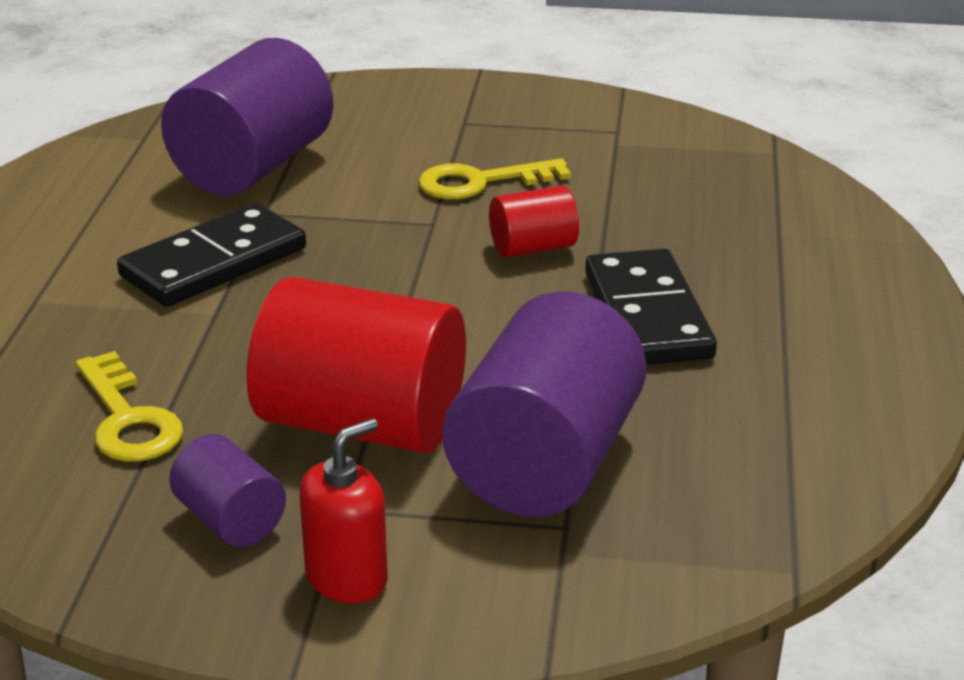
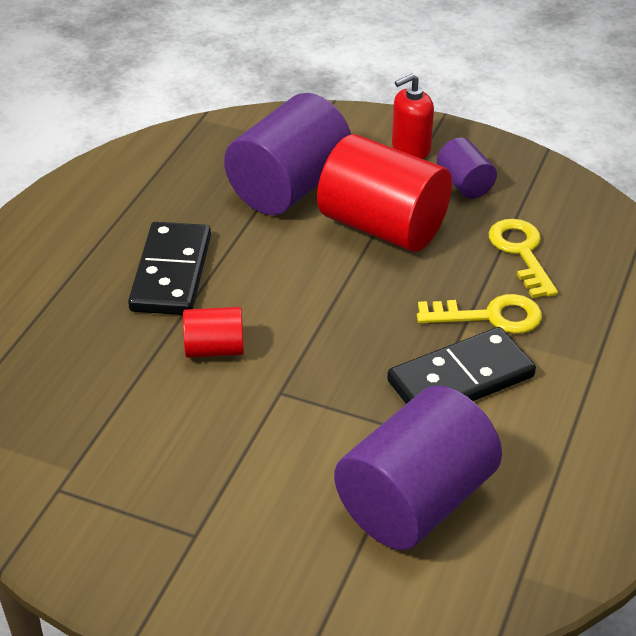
camera: 165 degrees left, 10 degrees up
yellow key [418,158,571,200] -> yellow key moved to [417,294,542,334]

